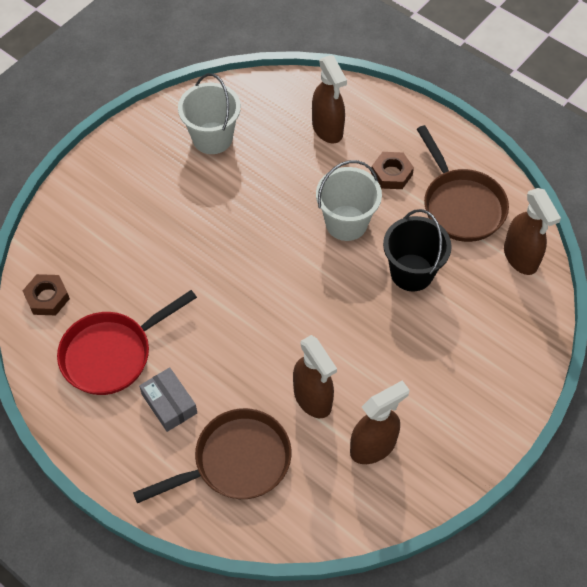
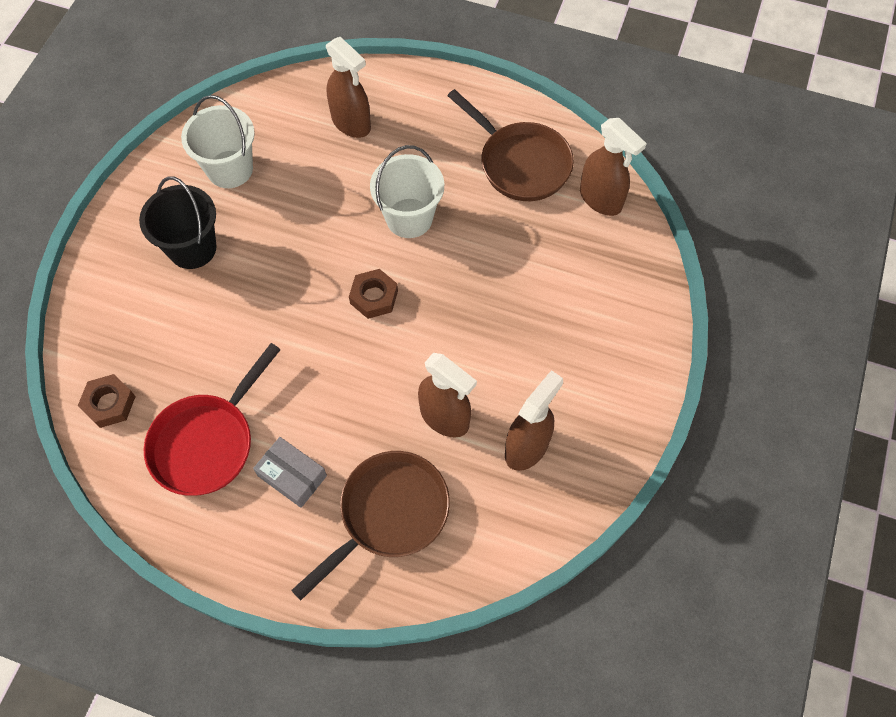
camera: 20 degrees left, 5 degrees up
brown nut [371,152,414,189] -> brown nut moved to [349,269,398,319]
black bucket [383,209,452,291] -> black bucket moved to [139,176,217,269]

